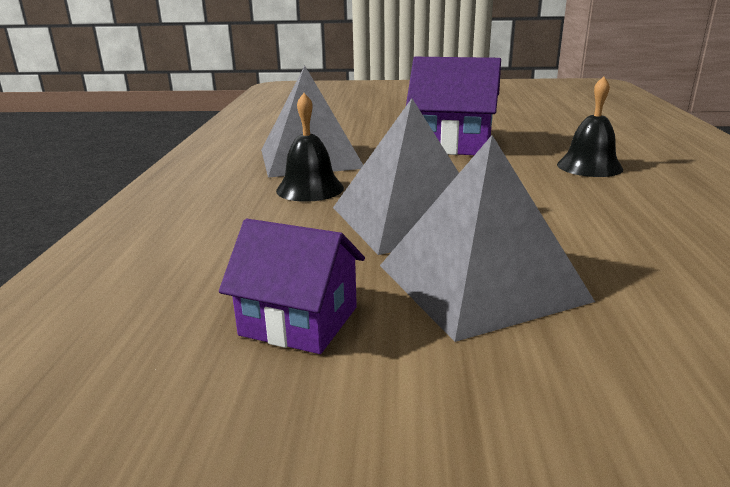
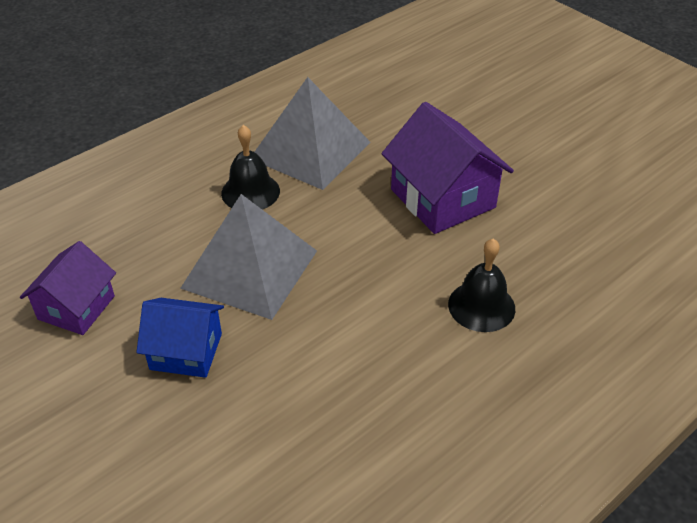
camera: 45 degrees right, 20 degrees up
purple house [219,219,365,354] -> purple house turned 45 degrees clockwise [20,241,116,335]
grey pyramid [380,135,595,342] -> blue house [136,298,224,378]

